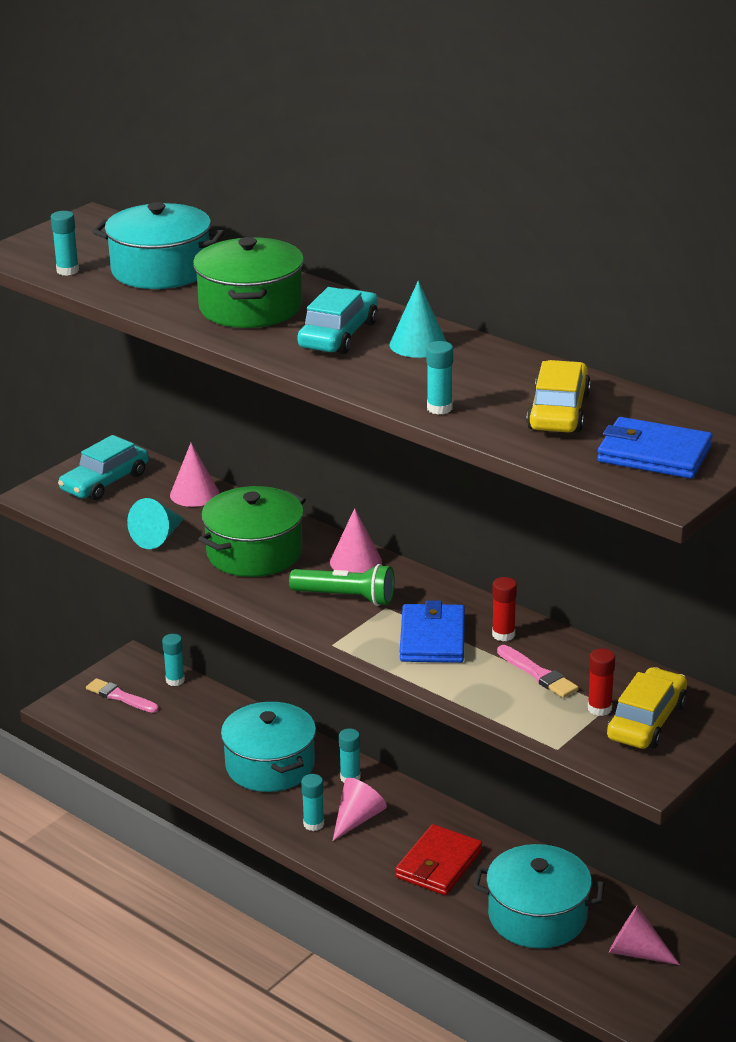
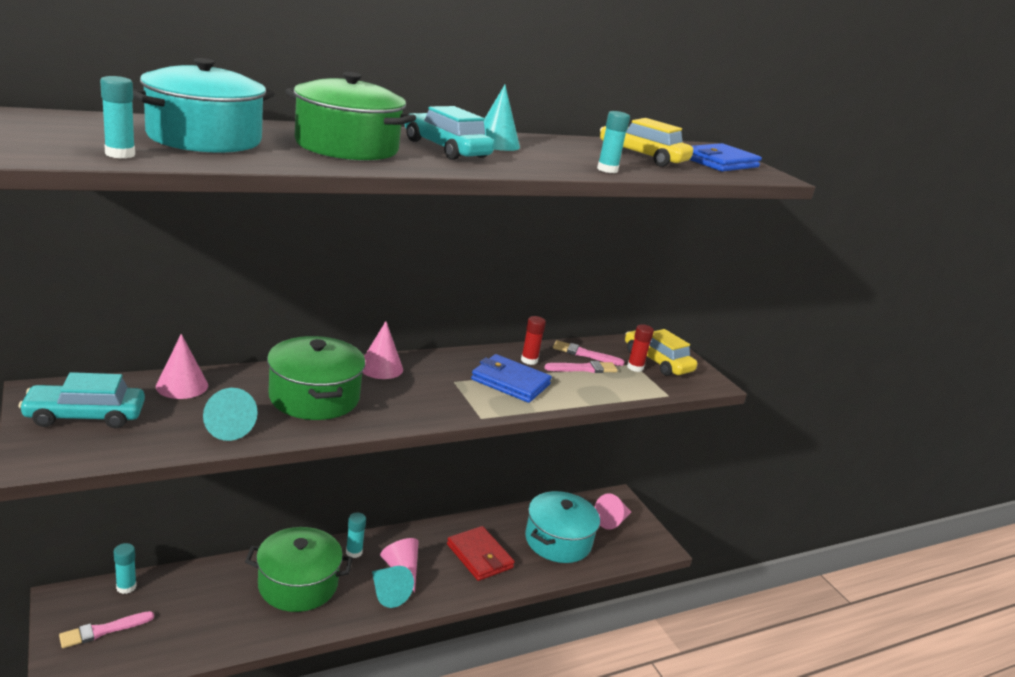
camera: 70 degrees left, 5 degrees down
turquoise car [58,435,149,501] -> turquoise car turned 105 degrees clockwise [18,372,145,428]
turquoise pot [221,701,316,792] -> green pot [245,527,353,612]
green flashlight [289,564,395,606] -> none
turquoise glue stick [301,774,324,831] -> turquoise cone [372,566,414,608]
none -> pink brush [553,340,625,366]

